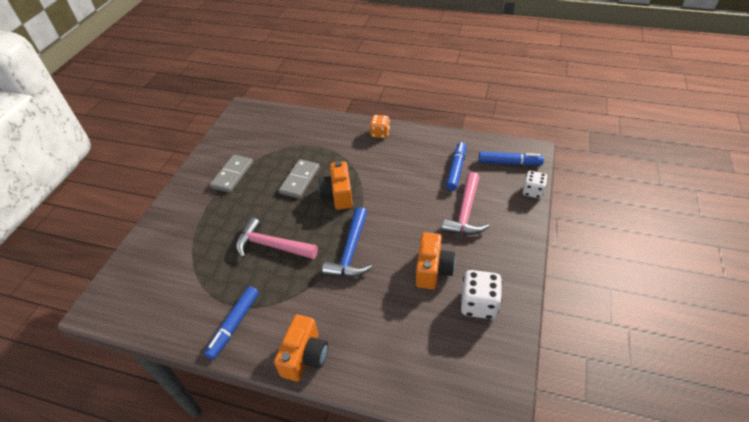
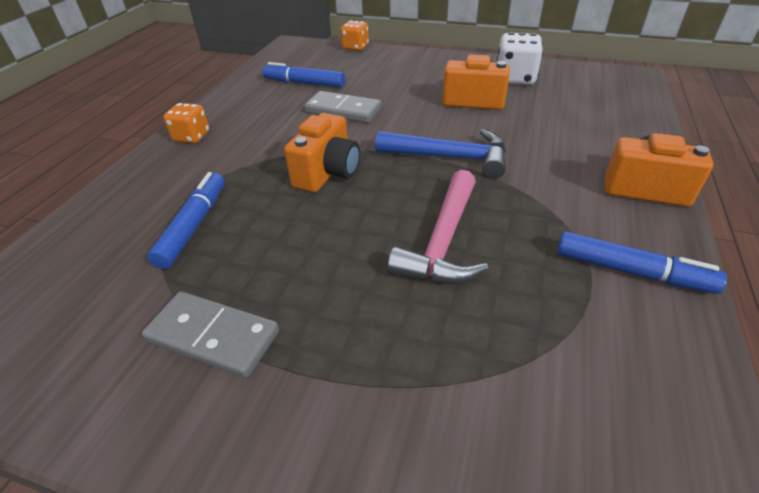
camera: 90 degrees left, 5 degrees down
grey domino [278,159,320,199] -> grey domino moved to [304,91,381,123]
orange camera [318,161,353,210] -> orange camera turned 60 degrees counterclockwise [284,113,360,193]
pink hammer [442,172,489,235] -> none
blue marker [479,152,544,166] -> blue marker moved to [147,172,225,269]
white dice [522,171,548,199] -> orange dice [340,20,369,51]

